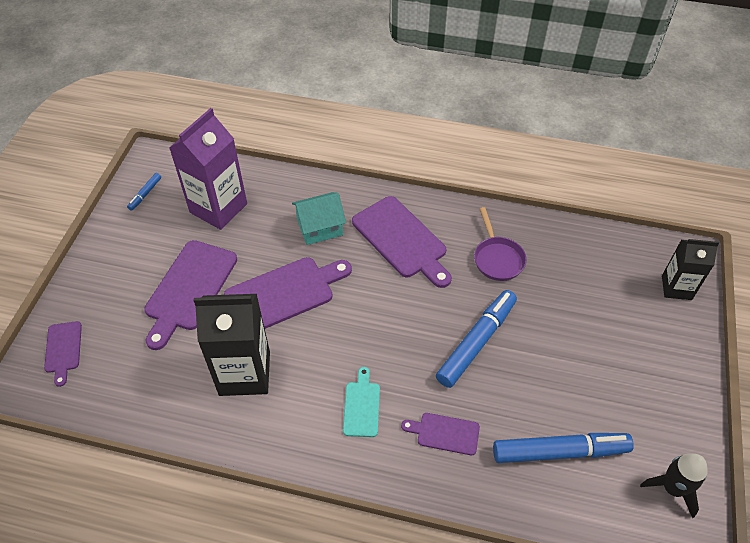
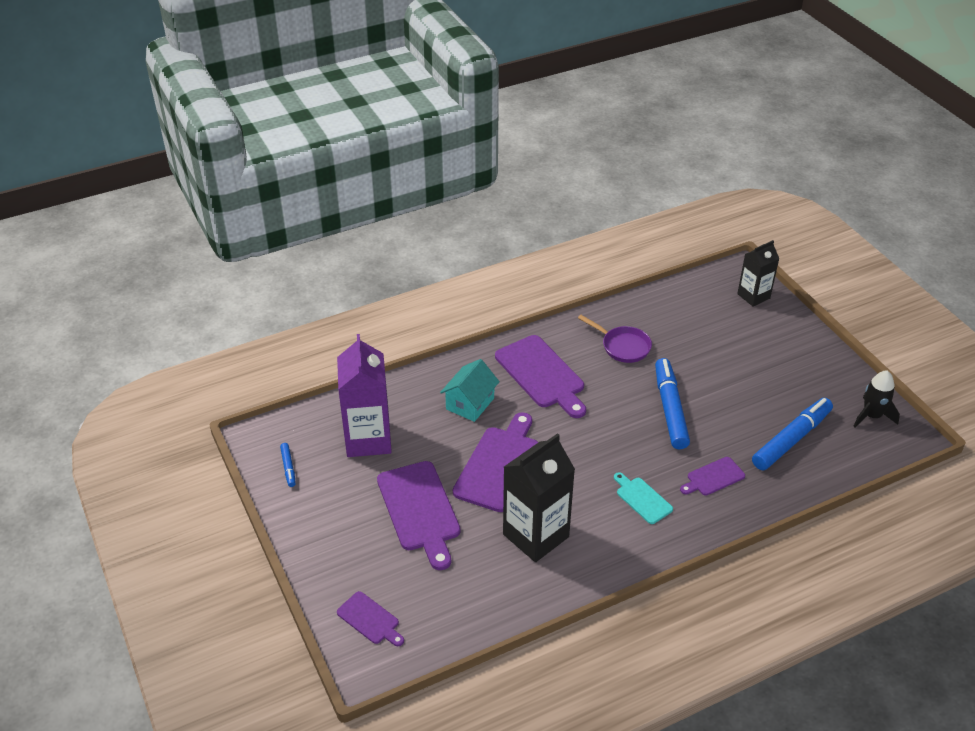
camera: 40 degrees left, 10 degrees down
purple cutting board [352,196,452,288] -> purple cutting board turned 45 degrees clockwise [495,335,586,418]

